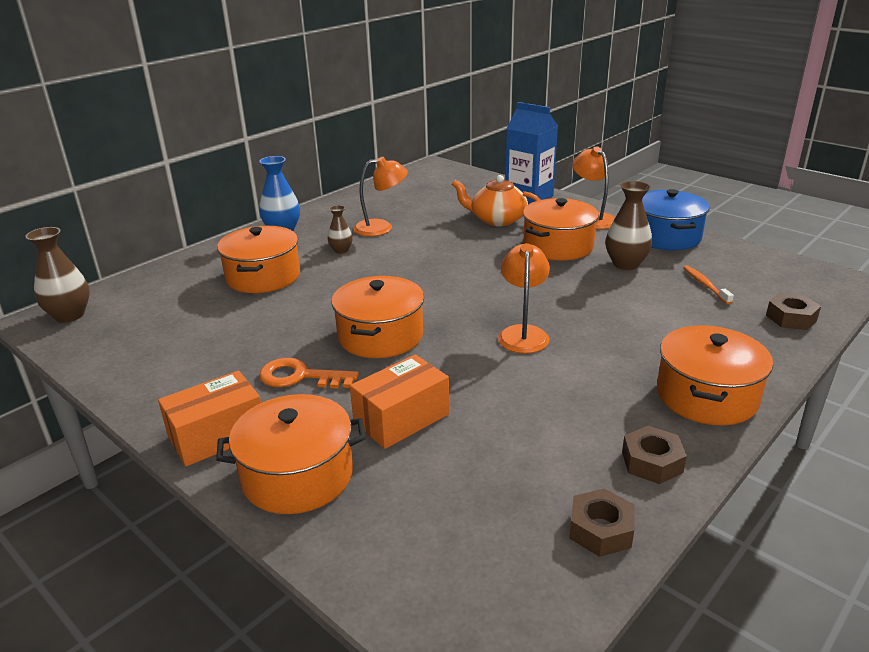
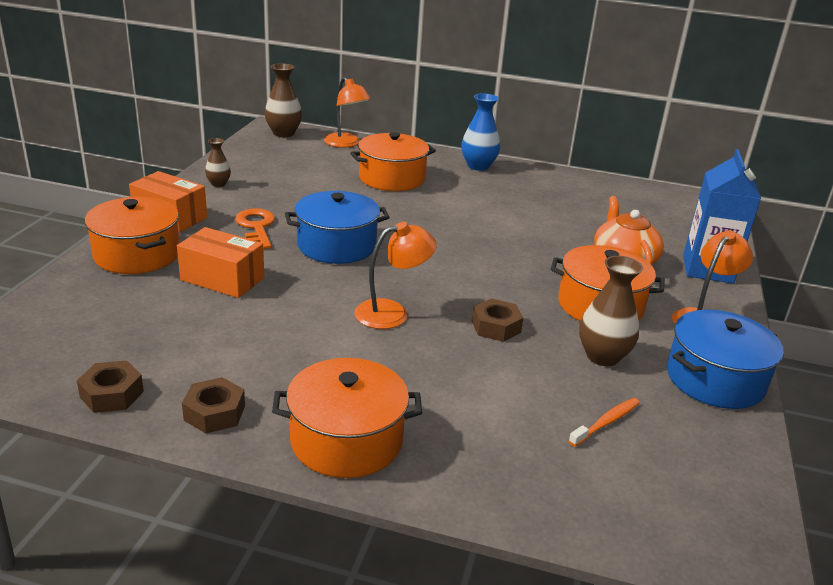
camera: 60 degrees right, 0 degrees up
brown vase [328,205,353,254] -> brown vase moved to [205,138,231,187]
orange pot [332,276,424,358] -> blue pot [285,191,390,264]
orange lamp [353,157,408,236] -> orange lamp moved to [324,77,371,148]
brown nut [766,293,821,330] -> brown nut moved to [472,298,523,342]

